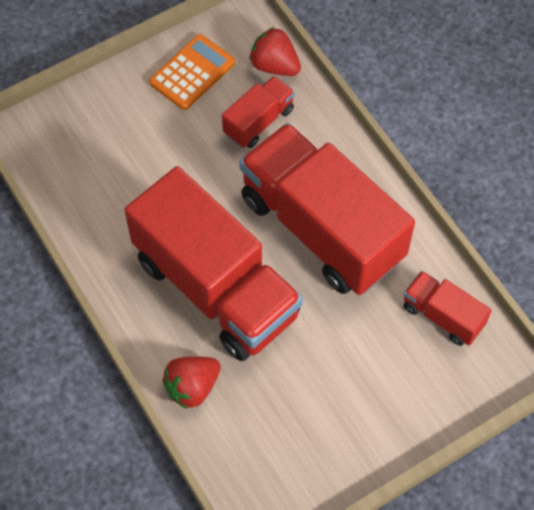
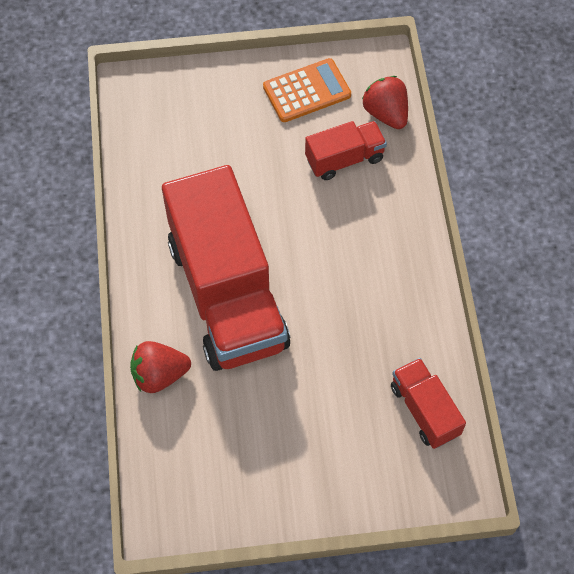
camera: 25 degrees right, 0 degrees up
red truck [239,123,415,295] -> none

